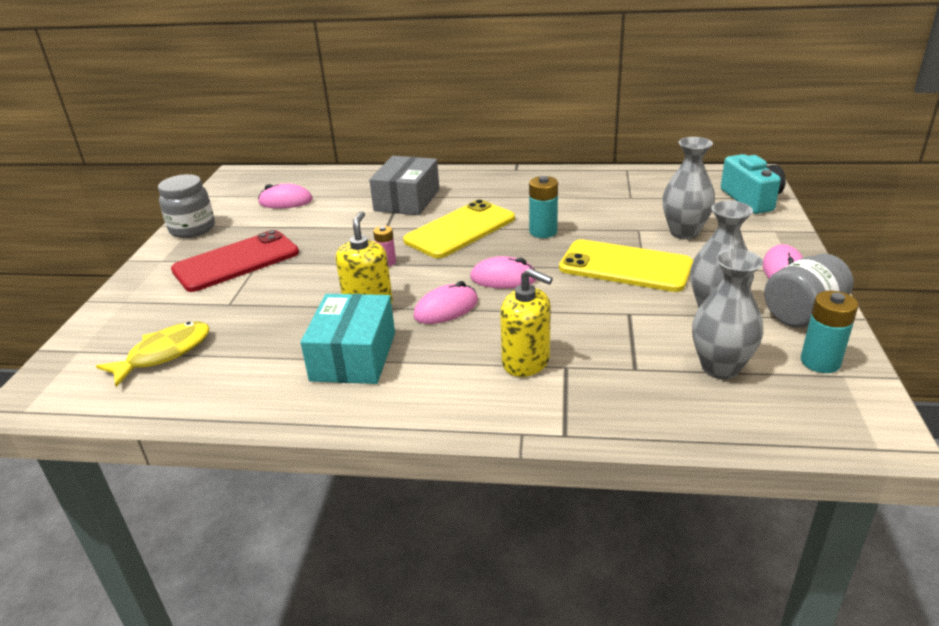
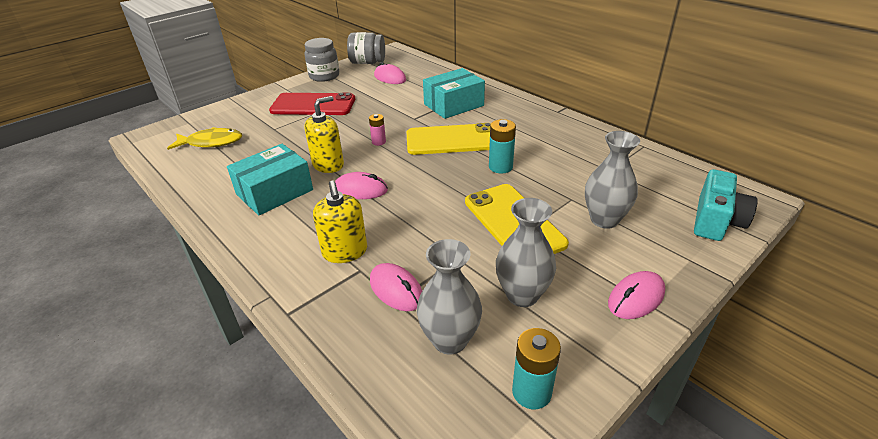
camera: 40 degrees right, 5 degrees up
grey box [369,156,439,215] -> turquoise box [423,68,485,119]
pink mouse [470,256,536,289] -> pink mouse moved to [370,263,422,311]
grey jar [764,254,853,328] -> grey jar moved to [347,32,385,64]

